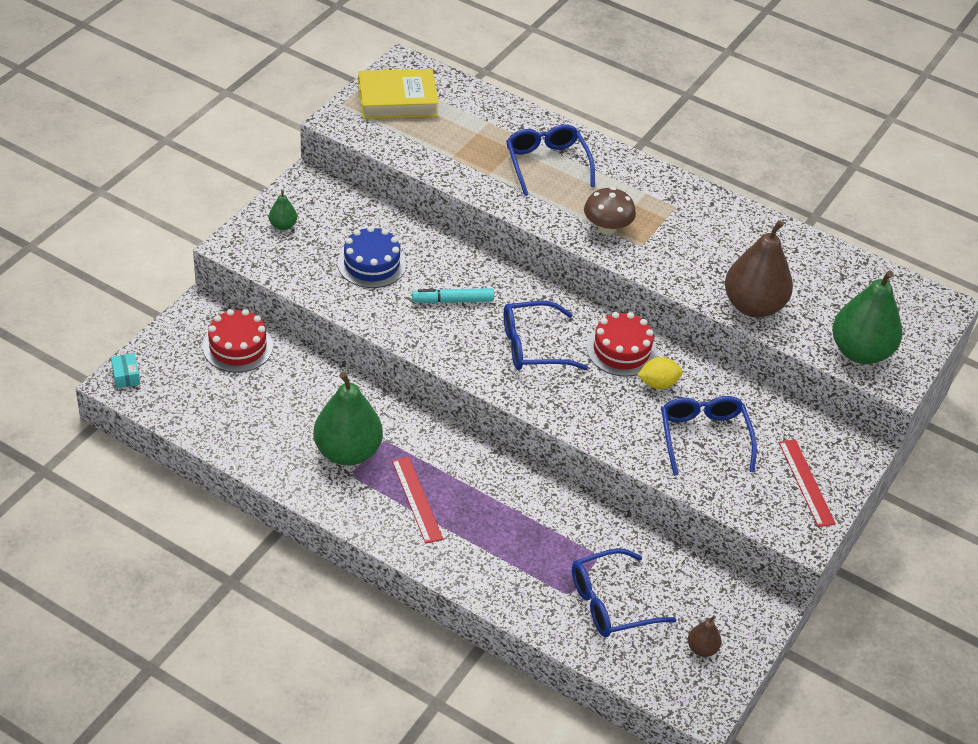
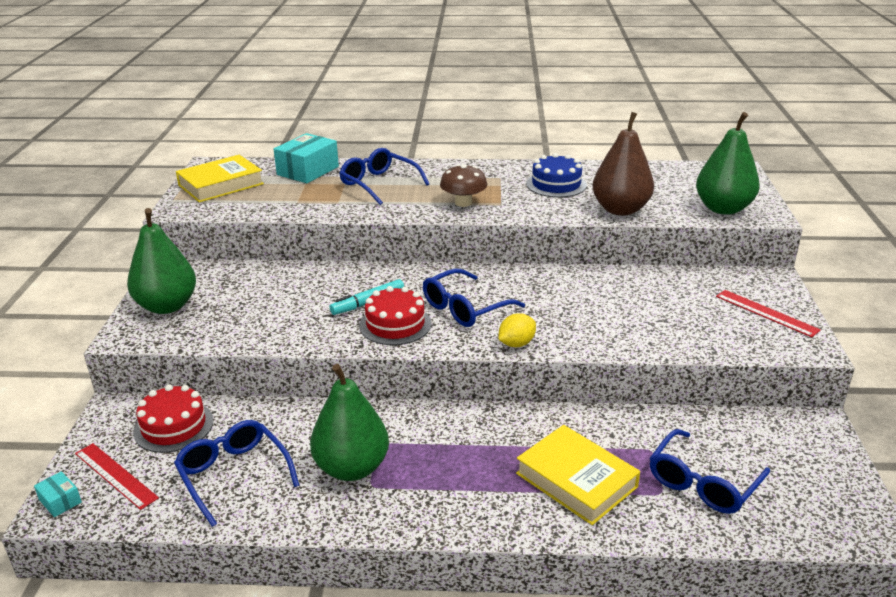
camera: 25 degrees left, 15 degrees down
green pear [269,191,297,231] -> green pear [127,208,196,314], size x2.22
blue cake [338,226,406,288] -> blue cake moved to [526,153,587,198]
red ruler [392,457,443,544] -> red ruler moved to [75,443,159,510]
red cake [587,312,657,377] -> red cake moved to [360,286,431,345]
yellow lemon [637,357,683,389] -> yellow lemon moved to [498,313,536,347]
blue glasses [661,396,757,476] -> blue glasses moved to [174,420,299,527]
brown pear [688,615,721,657] -> none
none -> turquoise box [274,133,339,183]
none -> yellow book [516,425,640,525]

